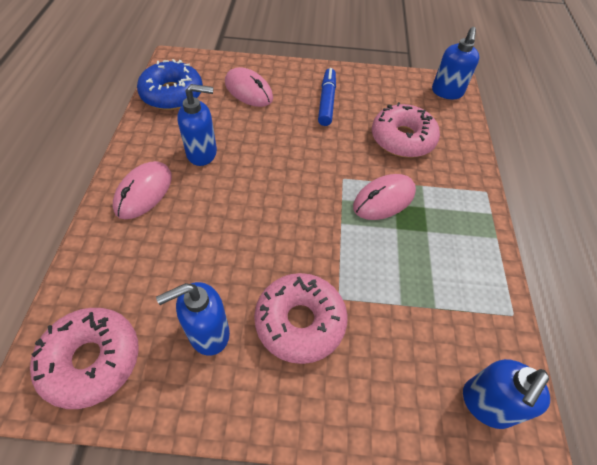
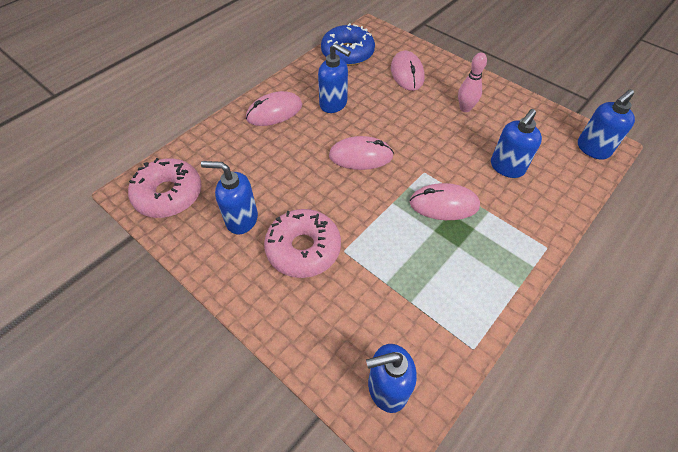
camera: 40 degrees right, 0 degrees up
blue marker [318,68,336,126] -> pink bowling pin [458,53,487,112]
pink donut [372,102,440,158] -> blue soap dispenser [491,109,542,178]
none -> pink mouse [329,136,394,170]

